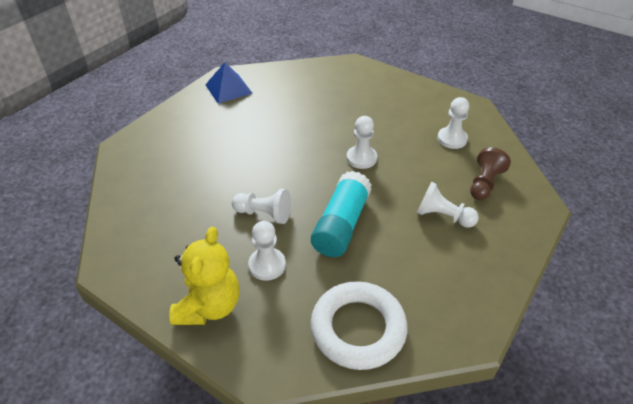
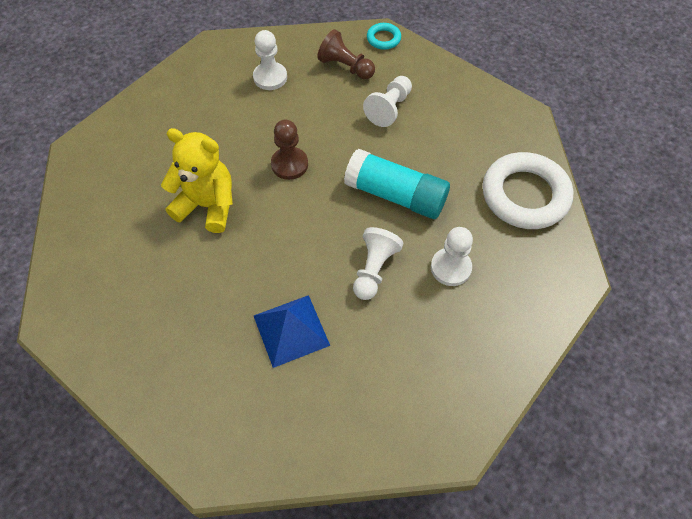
camera: 85 degrees left, 15 degrees up
yellow teddy bear [169,227,239,325] -> yellow teddy bear moved to [161,128,233,233]
blue pyramid [205,62,253,103] -> blue pyramid moved to [254,295,330,368]
white pawn [347,116,377,169] -> brown pawn [271,119,308,180]
none -> turquoise ring [367,23,401,50]

